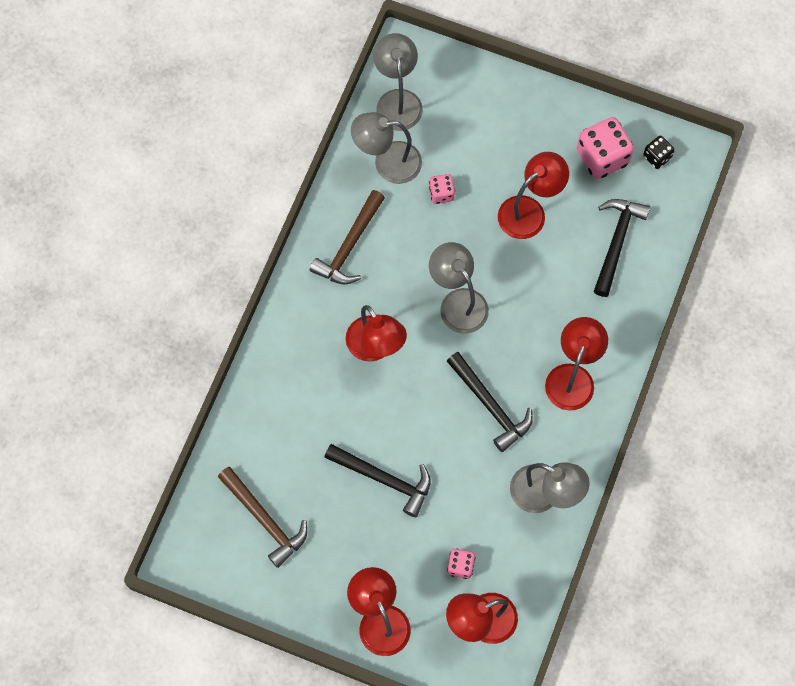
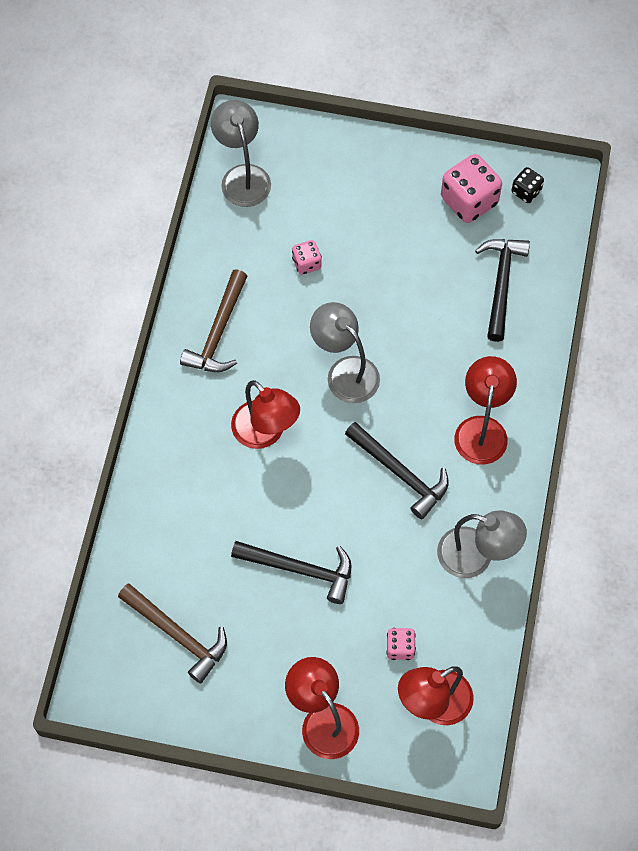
camera: 10 degrees left, 5 degrees down
grey lamp [351,112,422,184] -> none
red lamp [498,152,569,239] -> none

